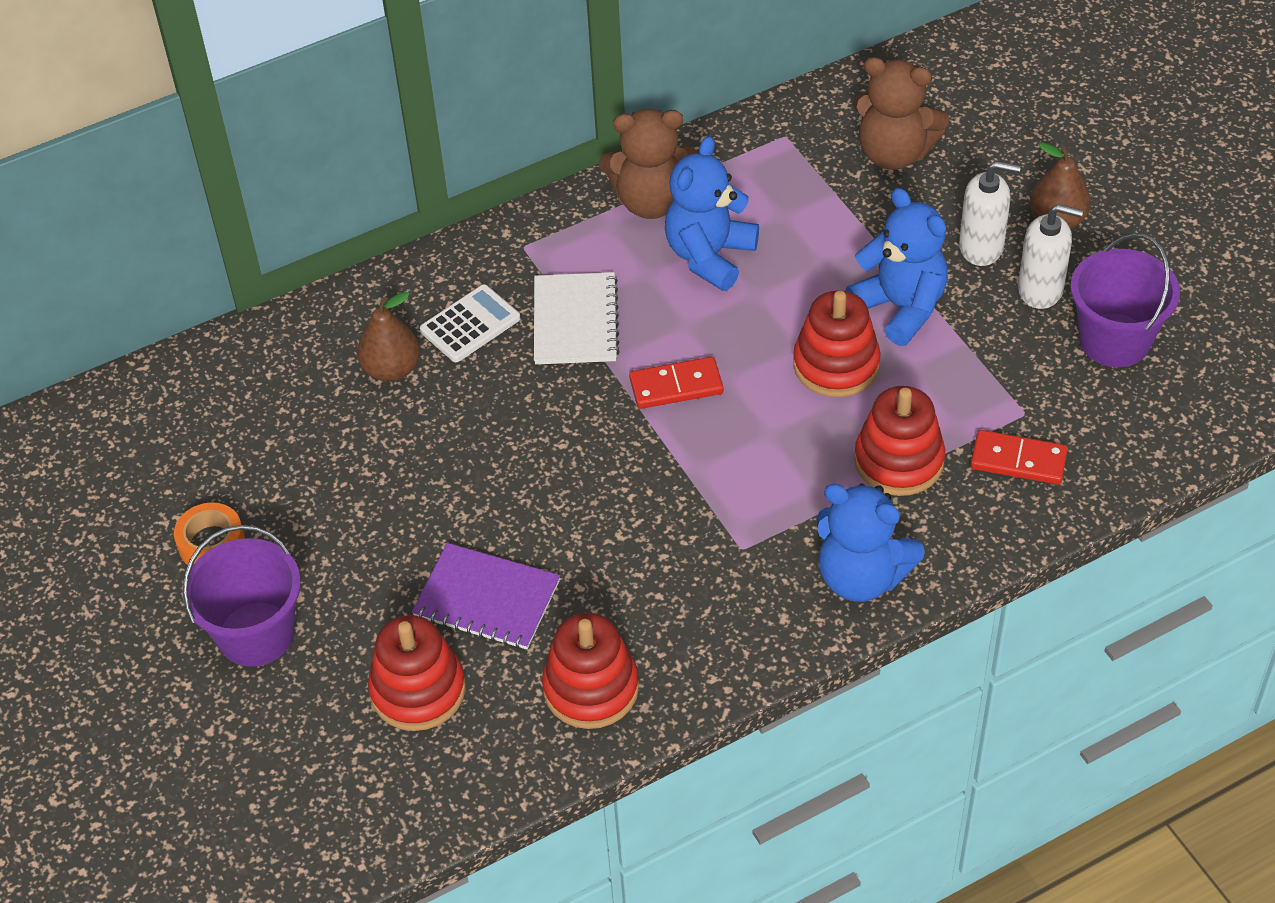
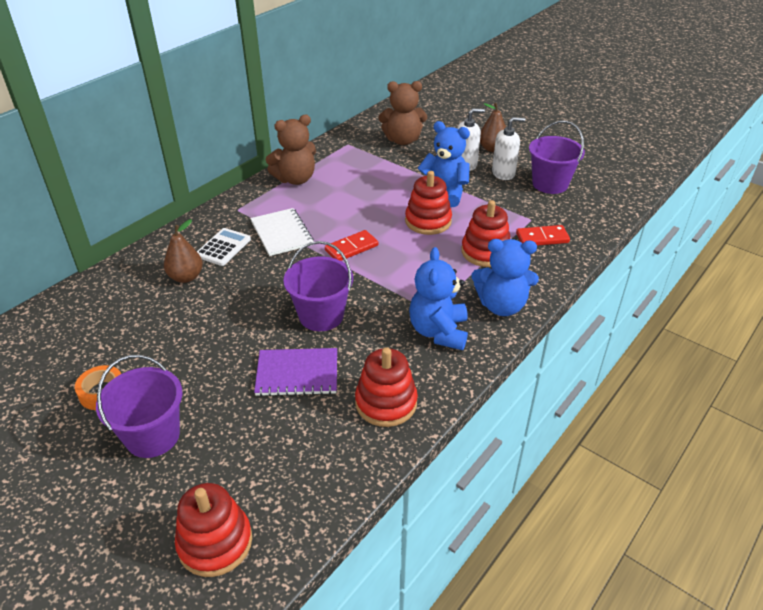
camera: 25 degrees left, 10 degrees down
red stacking toy [368,615,466,731] -> red stacking toy moved to [175,483,252,577]
blue teddy bear [665,136,759,291] -> blue teddy bear moved to [409,247,468,350]
none -> purple bucket [283,241,353,331]

